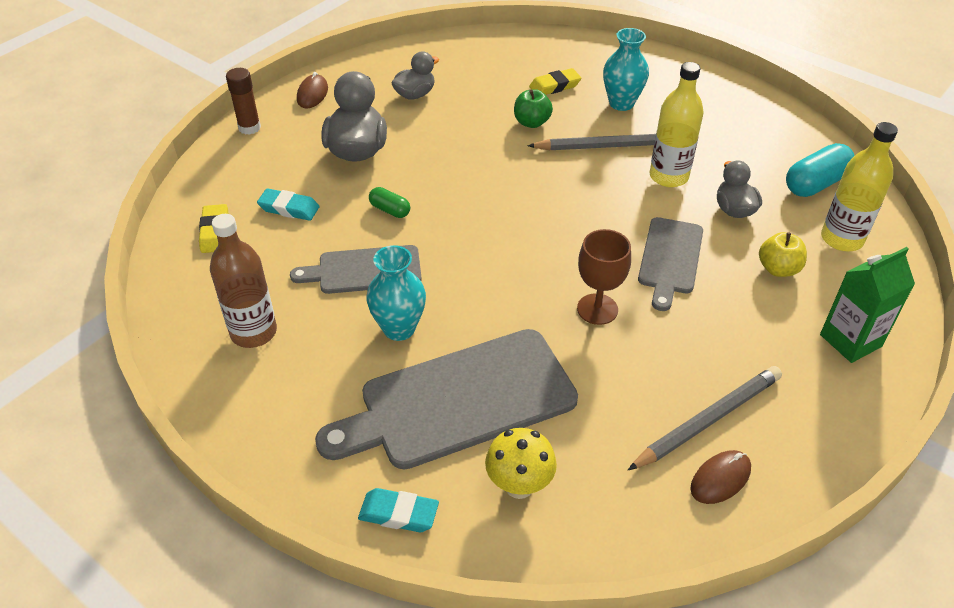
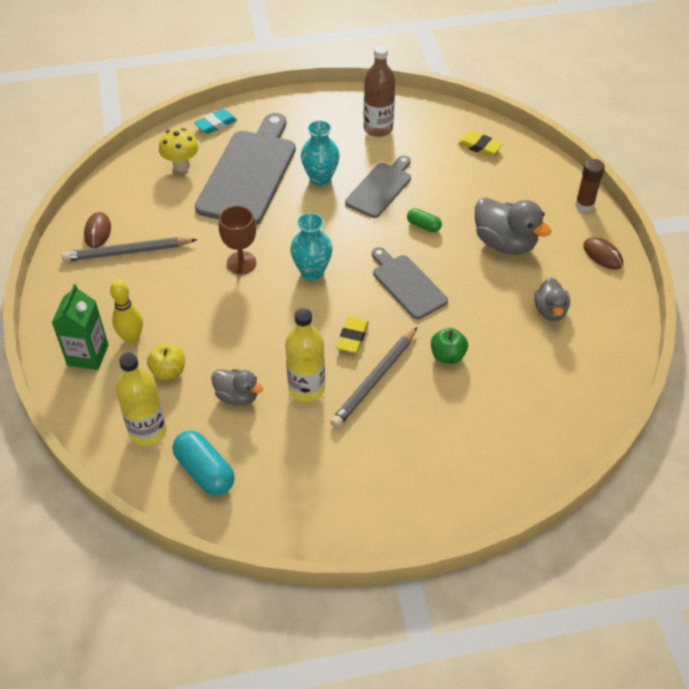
camera: 130 degrees right, 5 degrees up
turquoise eraser [257,188,320,221] -> none
green capsule [369,187,410,218] -> green capsule turned 45 degrees clockwise [407,208,442,232]
yellow eraser [529,68,581,95] -> yellow eraser moved to [337,316,369,353]
turquoise vase [603,28,649,111] -> turquoise vase moved to [290,213,333,280]
grey pencil [628,366,782,470] -> grey pencil turned 75 degrees clockwise [61,237,197,262]
grey cutting board [638,217,703,311] -> grey cutting board moved to [372,247,448,319]
turquoise capsule [786,143,855,197] -> turquoise capsule turned 45 degrees counterclockwise [173,430,235,496]
none -> yellow bowling pin [110,280,143,344]

